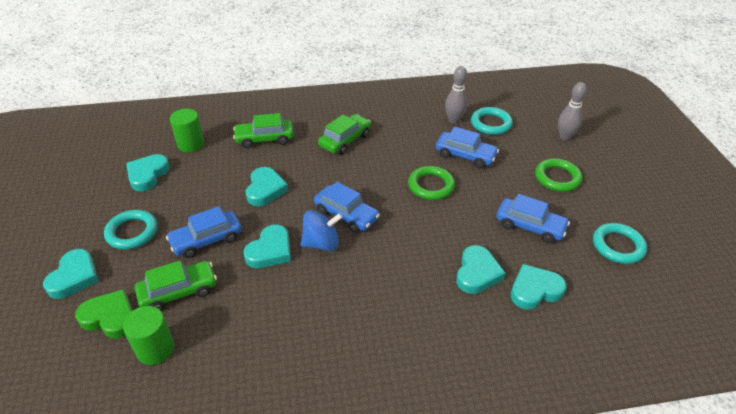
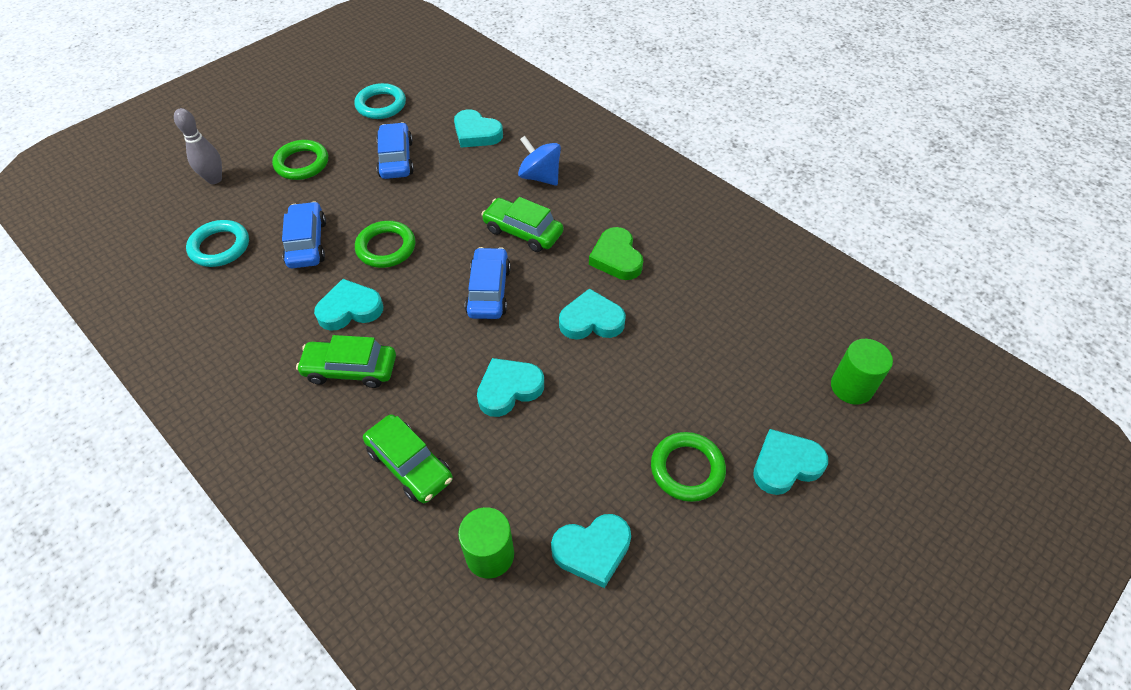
camera: 125 degrees left, 10 degrees up
green heart [75,289,133,339] -> green heart moved to [589,227,643,280]
turquoise ring [104,210,157,250] -> green ring [651,432,726,502]
green cylinder [123,306,174,365] -> green cylinder moved to [831,339,893,405]
green car [135,261,217,311] -> green car moved to [481,197,563,252]
blue car [166,206,242,258] -> none
blue spinning top [301,210,343,251] -> blue spinning top moved to [518,136,561,186]
grey bowling pin [445,66,467,124] -> none
turquoise heart [456,245,506,294] -> turquoise heart moved to [314,279,383,331]

